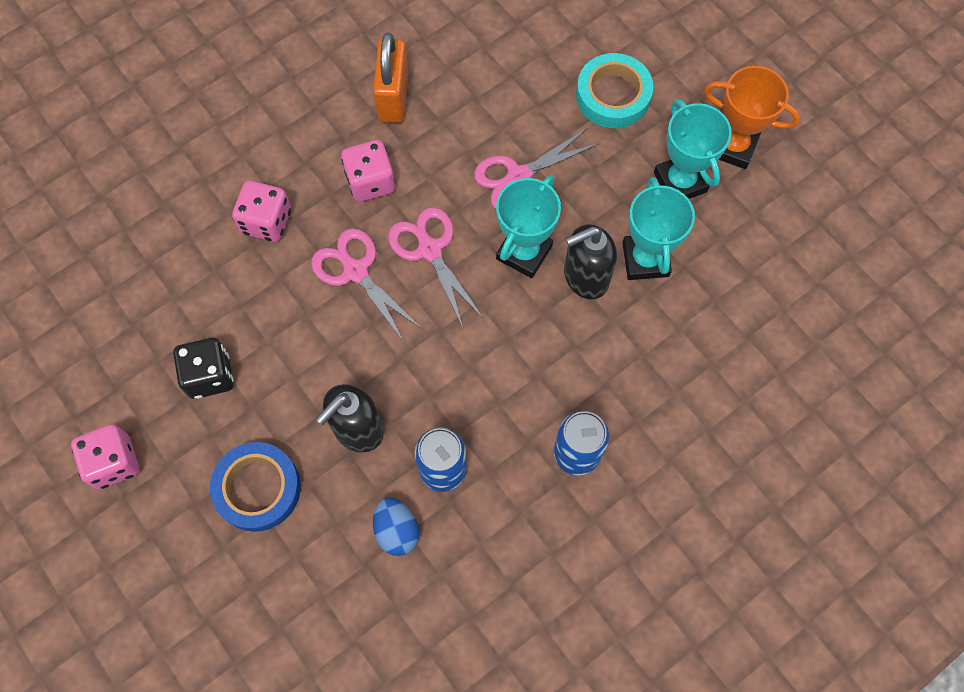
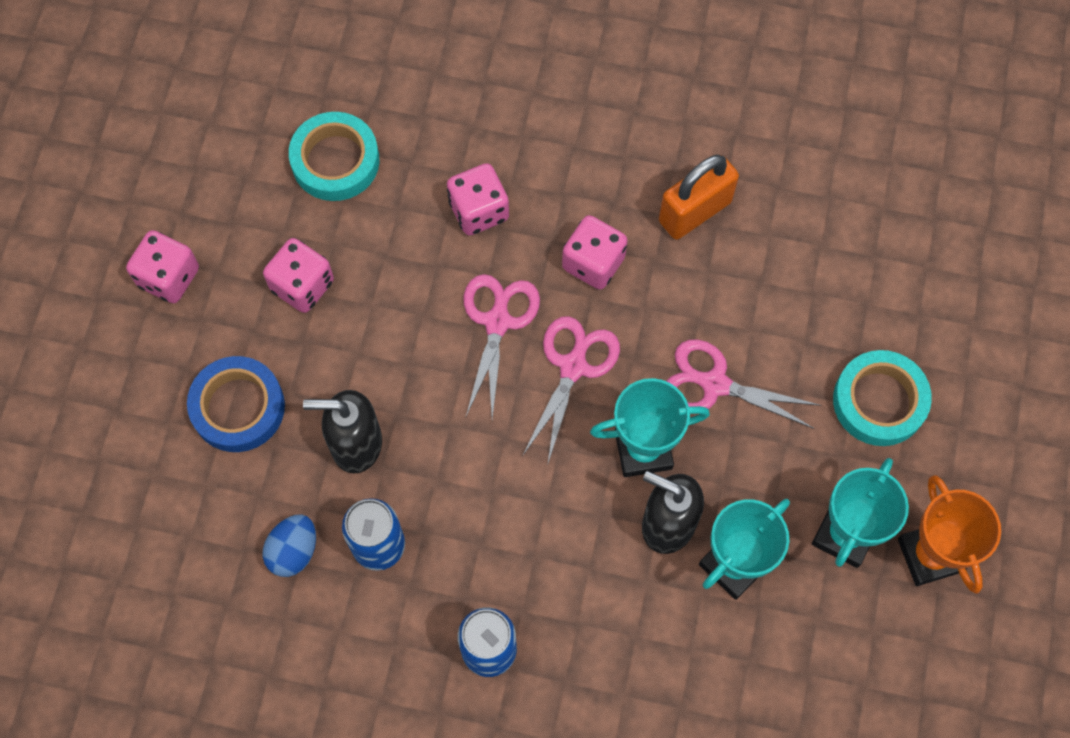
camera: 50 degrees right, 0 degrees up
black dice [173,338,234,399] -> pink dice [263,238,334,313]
none -> turquoise tape [289,112,379,201]

